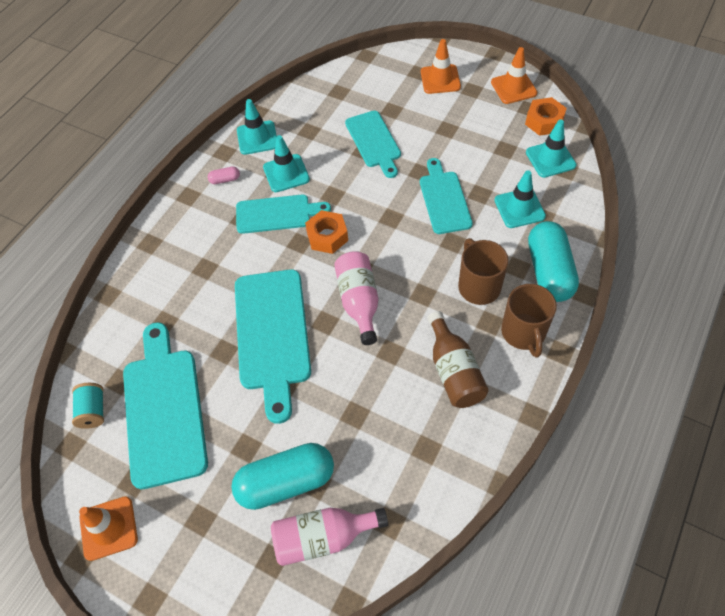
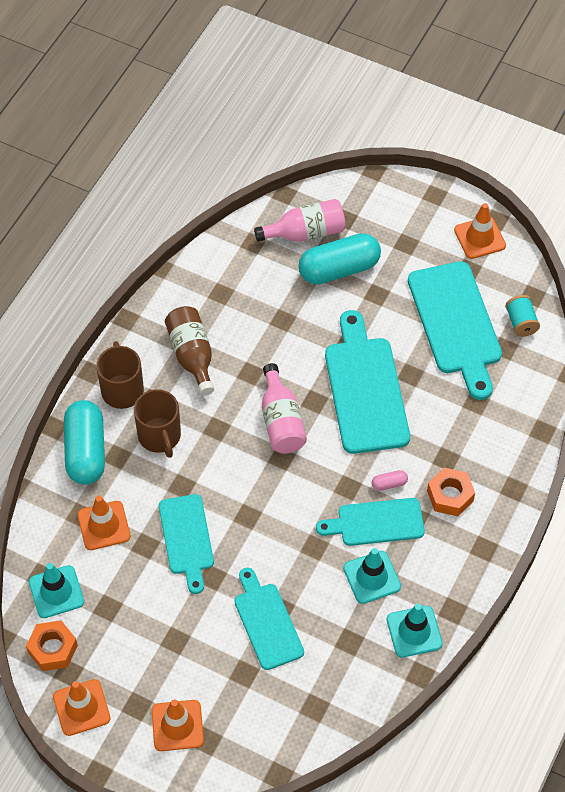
camera: 175 degrees right, 0 degrees up
pink capsule [208,166,240,184] -> pink capsule moved to [372,470,408,491]
orange nut [305,210,348,254] -> orange nut moved to [427,468,475,516]
turquoise traffic cone [495,170,546,228] -> orange traffic cone [77,495,131,550]

